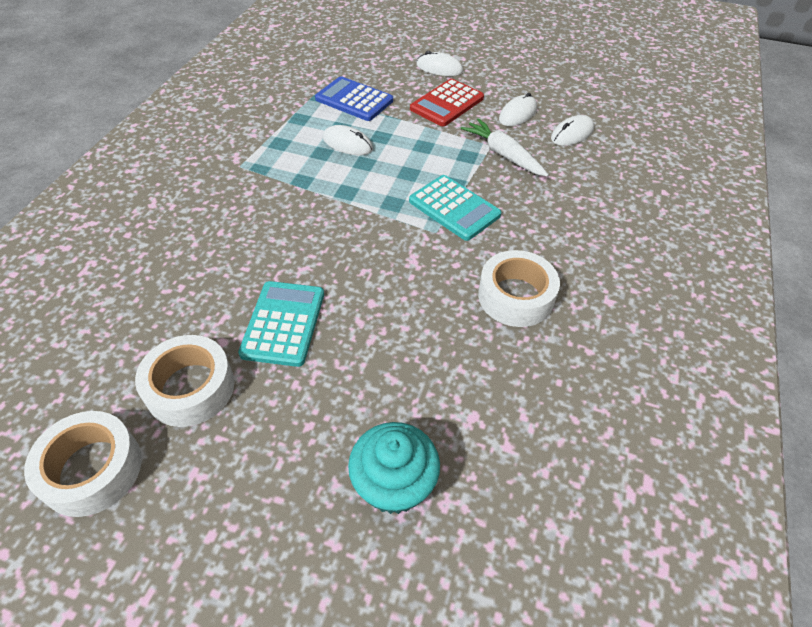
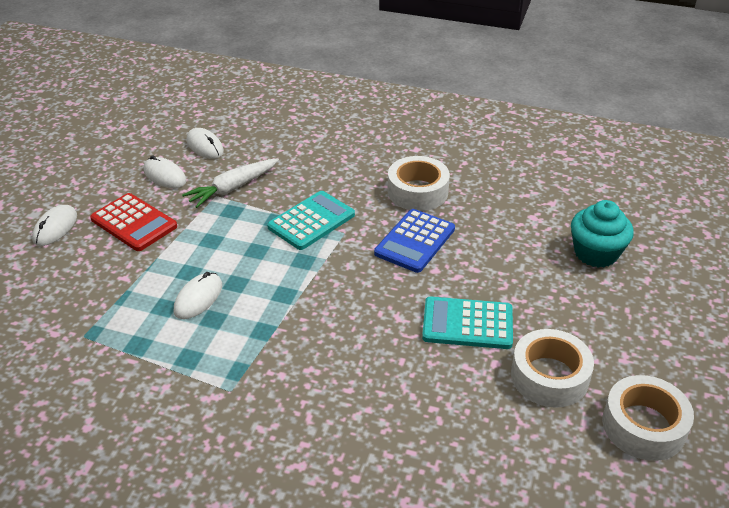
camera: 90 degrees left, 10 degrees down
blue calculator [315,76,393,121] -> blue calculator moved to [374,209,455,273]

